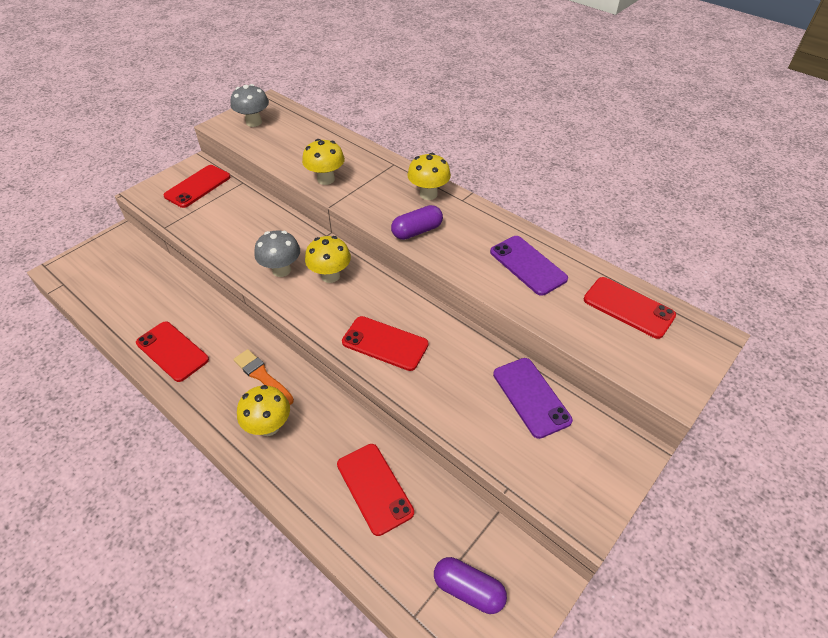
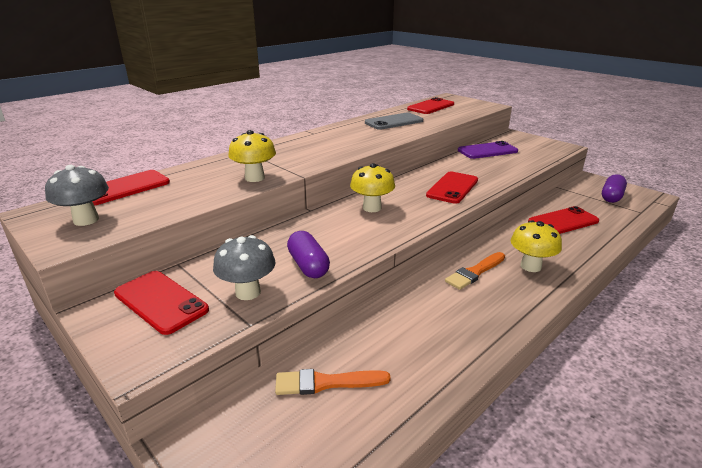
camera: 85 degrees left, 20 degrees down
red phone [136,321,209,382] -> red phone moved to [92,170,170,205]
grey mushroom [254,230,300,277] -> grey mushroom moved to [213,235,276,300]
purple capsule [391,205,443,240] -> purple capsule moved to [287,231,330,278]
yellow mushroom [407,153,451,200] -> none
purple phone [490,236,568,296] -> grey phone [365,113,423,130]
none -> orange brush [275,369,391,395]

